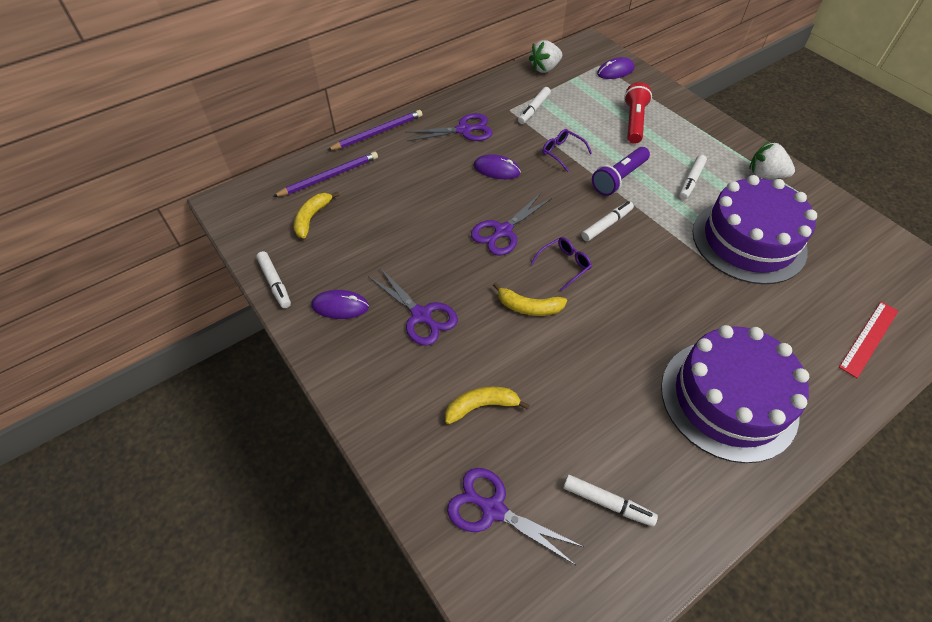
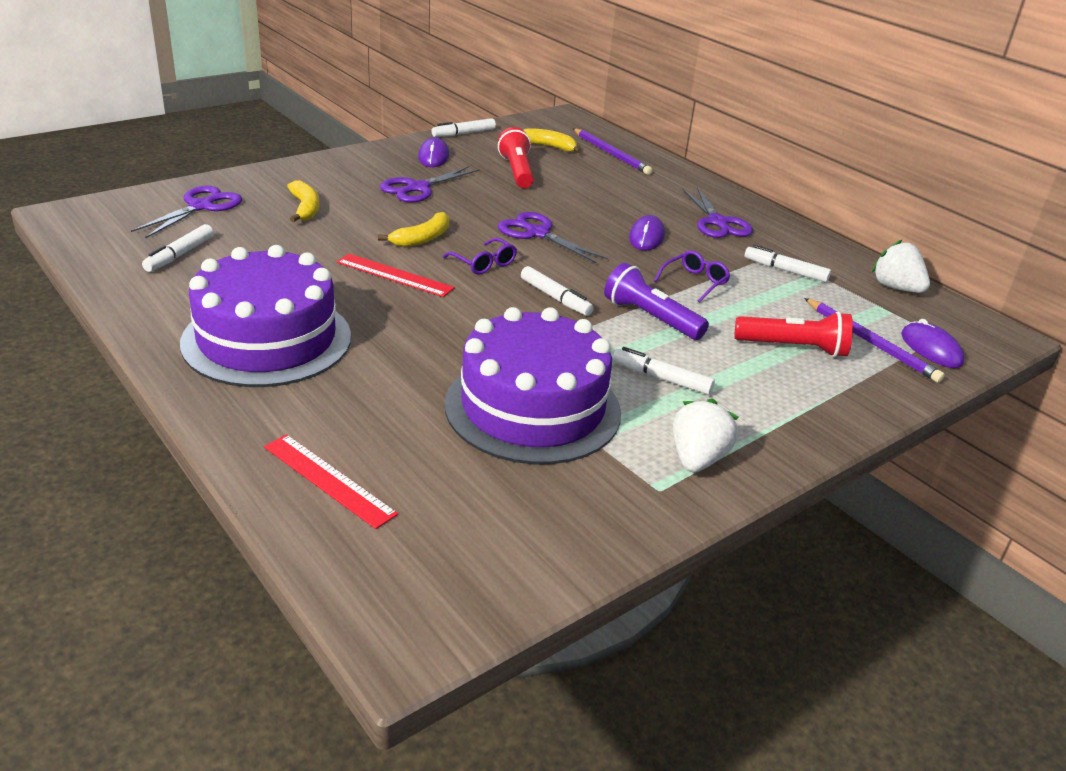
camera: 85 degrees right, 20 degrees down
purple pencil [328,110,422,150] -> purple pencil moved to [804,298,945,383]
yellow banana [493,283,567,316] -> yellow banana turned 150 degrees counterclockwise [378,212,449,247]
none -> red ruler [337,254,455,297]
none -> red flashlight [498,127,534,188]

